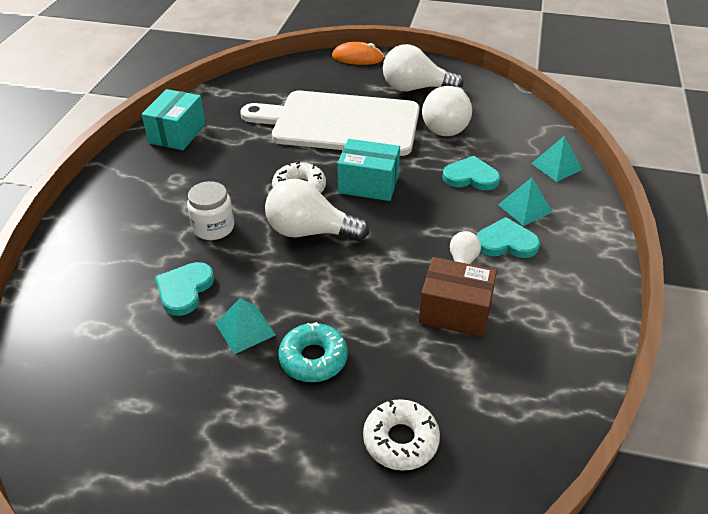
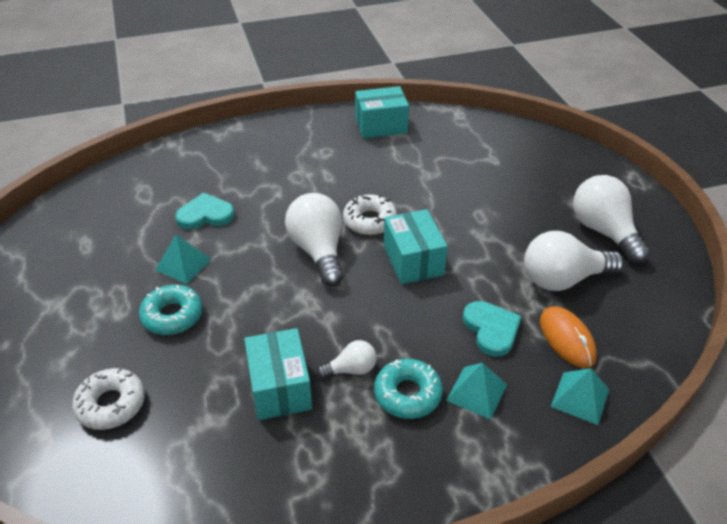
camera: 60 degrees right, 0 degrees up
white jar [187,181,234,240] -> none
white cutting board [240,91,420,156] -> none
orange mouse [332,42,384,65] -> orange mouse moved to [540,306,597,368]
brown box [419,257,497,337] -> turquoise box [244,328,312,420]
turquoise heart [477,217,540,258] -> turquoise donut [374,359,443,419]

